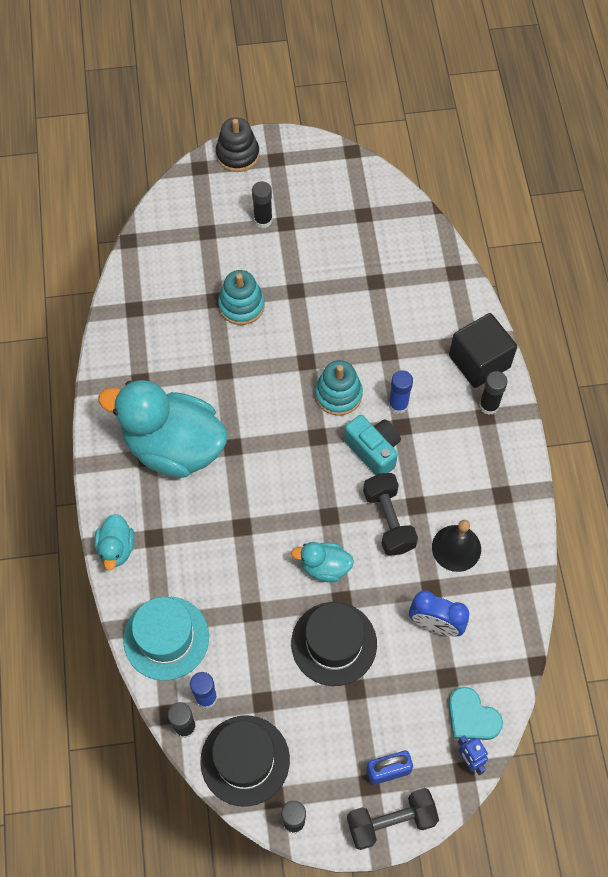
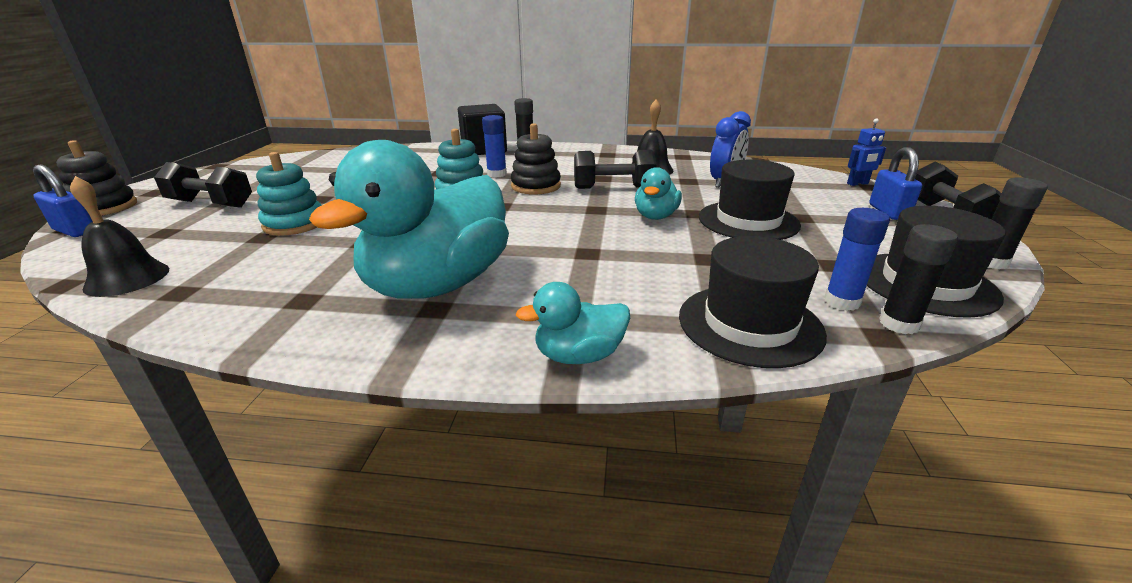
camera: 75 degrees left, 35 degrees down
turquoise duck [95,514,134,570] -> turquoise duck turned 150 degrees clockwise [516,282,630,364]
turquoise hat [123,597,209,681] -> black hat [679,236,827,368]
black glue stick [252,181,273,228] -> black dumbbell [154,162,252,208]
turquoise camera [344,415,401,475] -> black stacking toy [511,123,561,195]
turquoise heart [448,687,503,740] -> none
none -> blue padlock [33,164,93,237]
none -> black bell [70,176,169,297]

